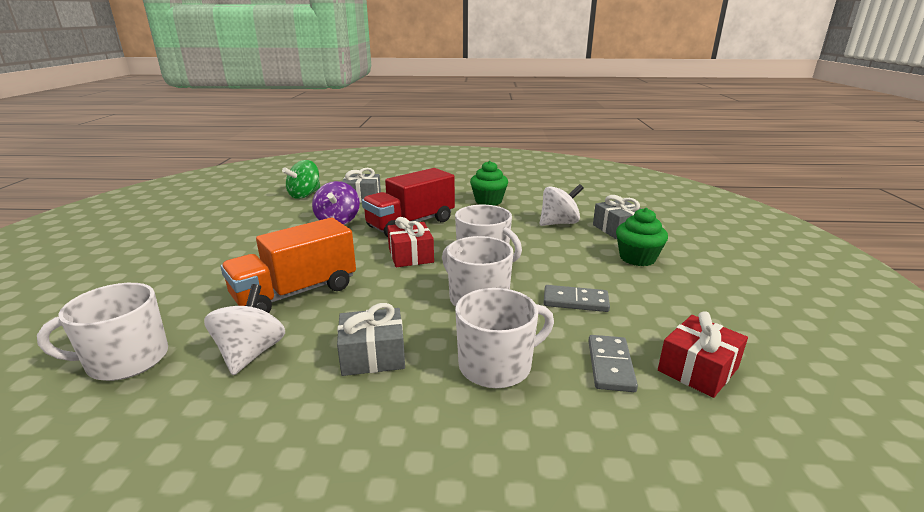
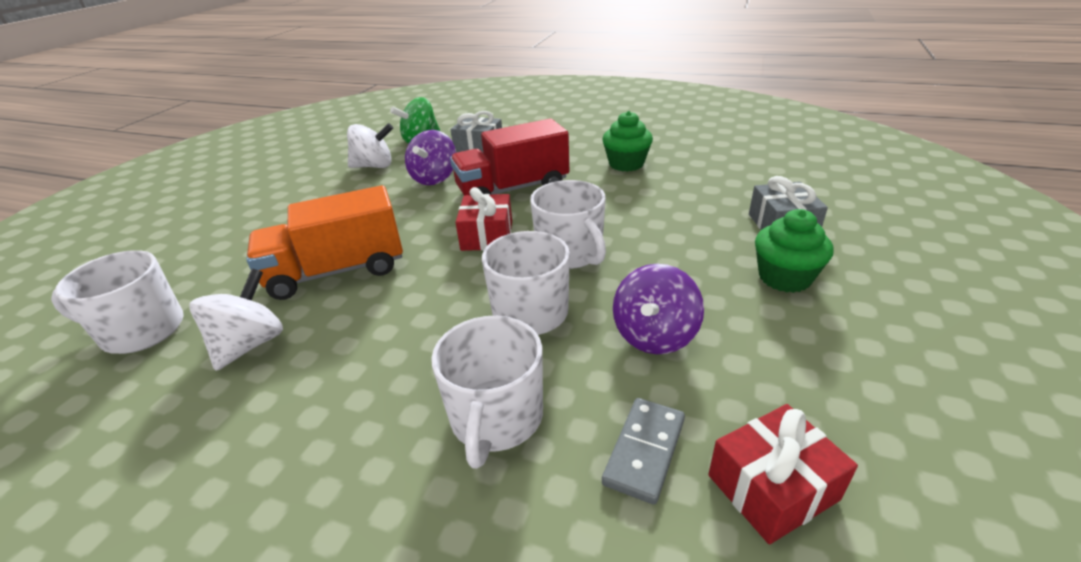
camera: 20 degrees right, 10 degrees up
grey gift [337,303,405,376] -> none
white mug [455,288,554,388] -> white mug turned 105 degrees clockwise [431,316,543,469]
white spinning top [539,184,584,226] -> white spinning top moved to [347,123,393,168]
grey domino [544,285,610,312] -> purple spinning top [613,264,704,354]

